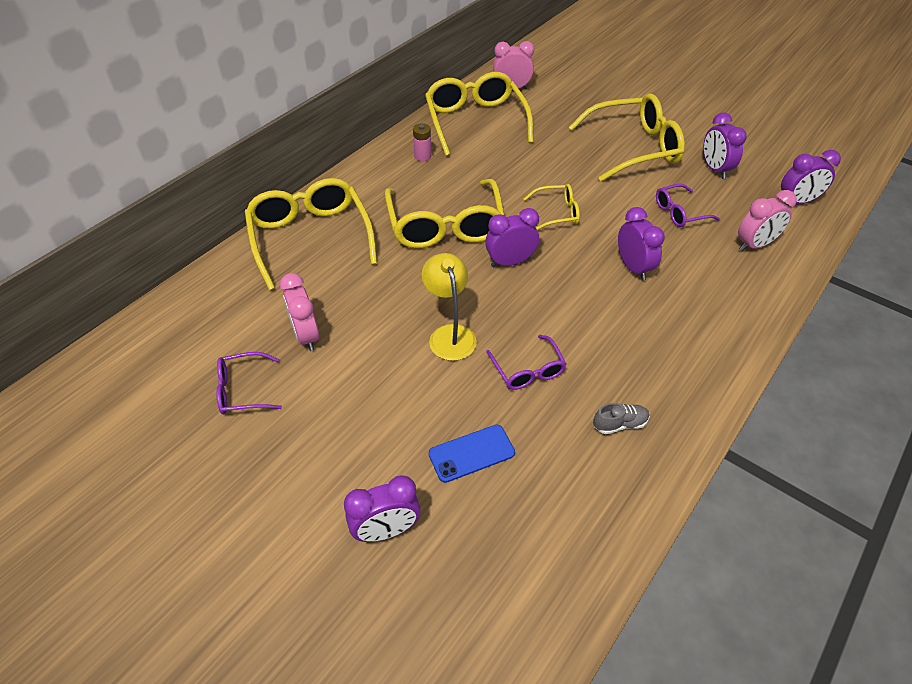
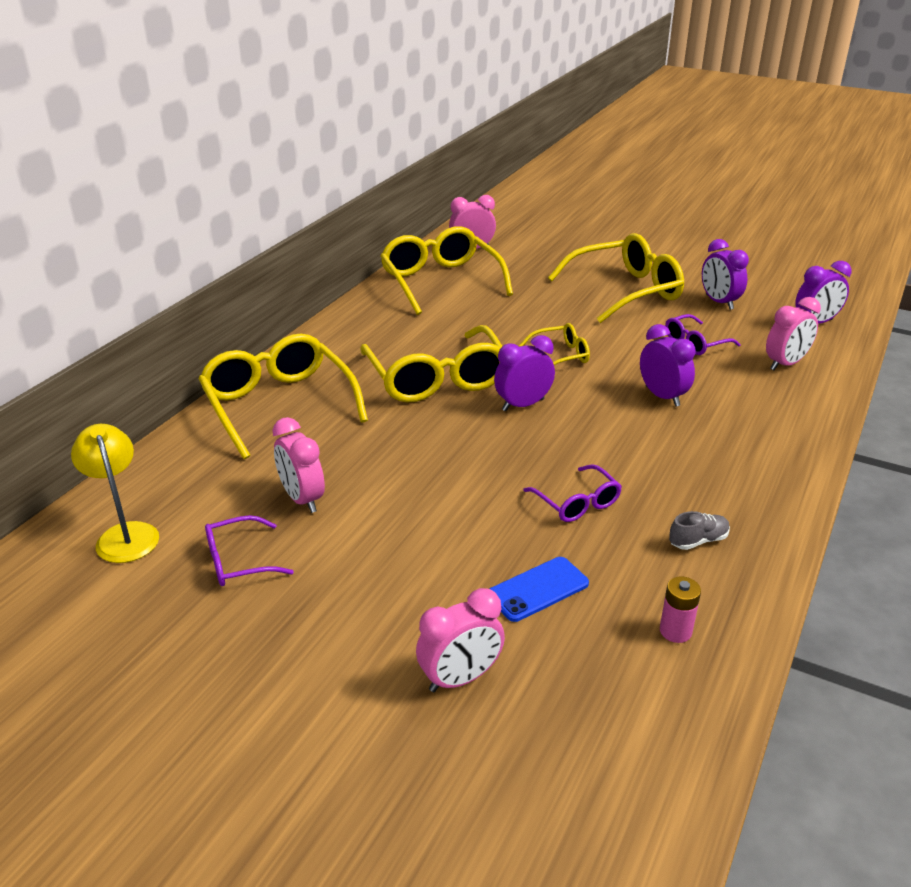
camera: 10 degrees left, 15 degrees down
purple clock [344,476,421,542] -> pink clock [416,588,505,692]
pink battery [413,123,432,161] -> pink battery moved to [660,576,701,643]
yellow lamp [422,253,477,361] -> yellow lamp moved to [71,424,159,563]

